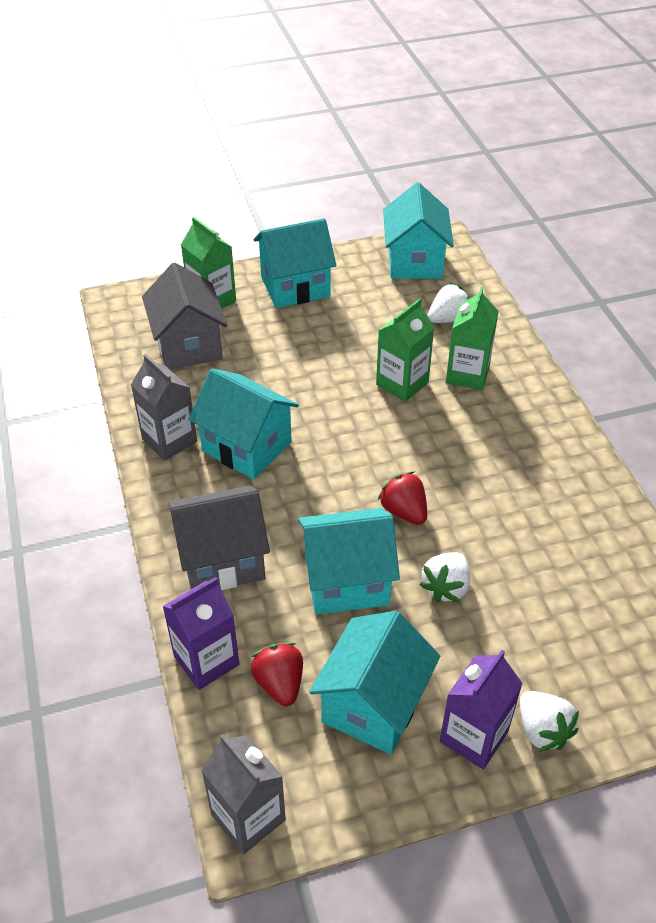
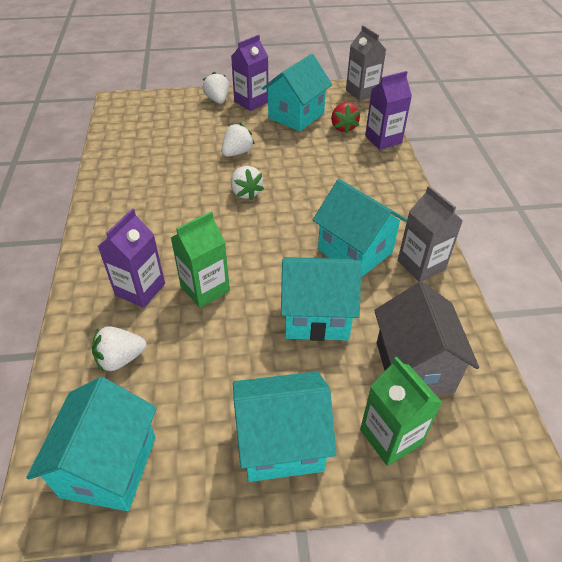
camera: 170 degrees left, 0 degrees up
grey house [168,485,270,590] -> none
turquoise house [298,508,400,615] -> turquoise house moved to [281,257,361,341]
red strawberry [378,472,427,525] -> white strawberry [231,166,264,200]
green carton [446,287,499,390] -> purple carton [98,209,165,308]

